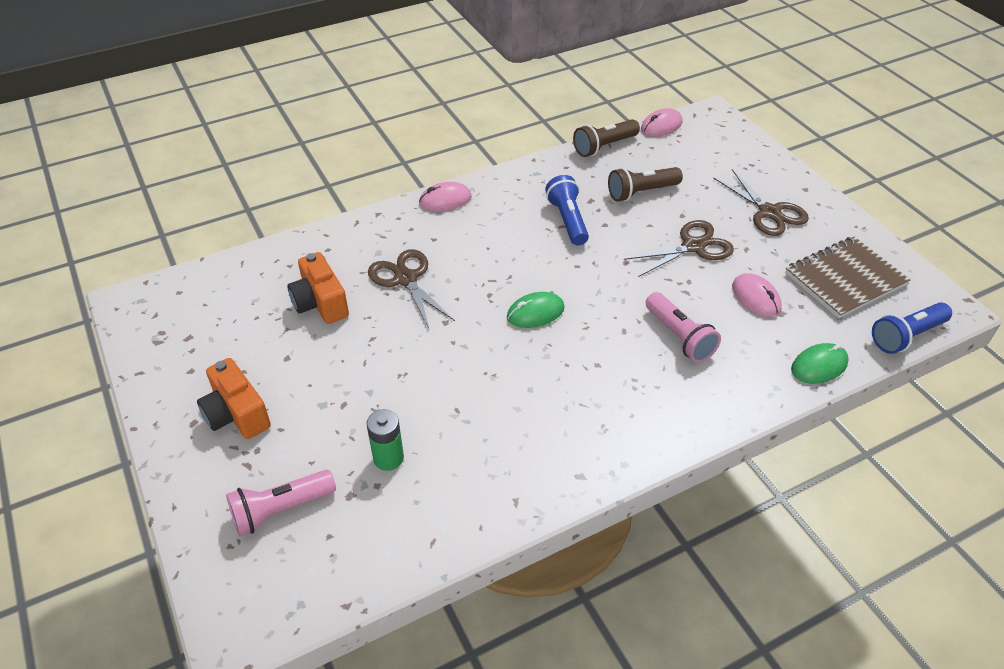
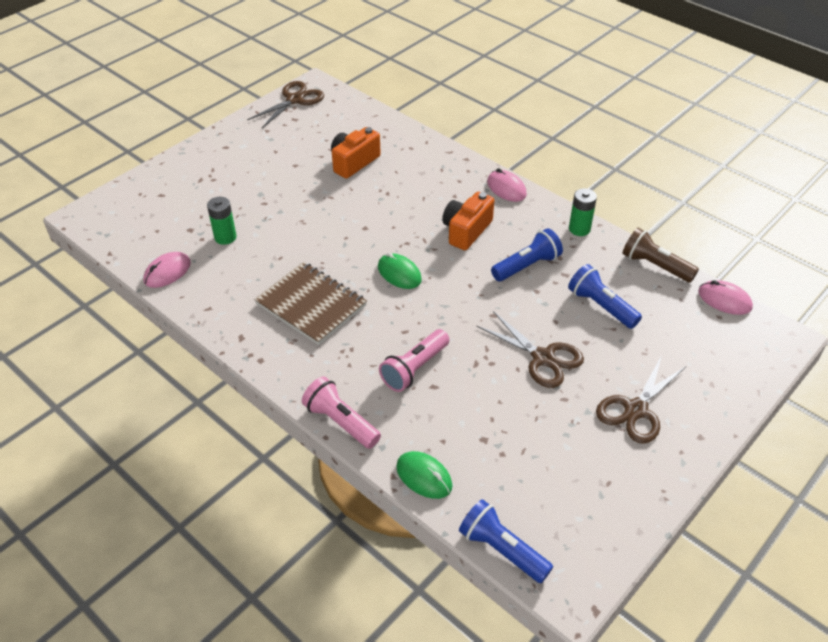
camera: 70 degrees right, 0 degrees up
orange camera [197,358,271,439] -> orange camera moved to [442,192,494,250]
pink flashlight [226,470,336,536] -> pink flashlight moved to [302,377,381,449]
brown scissors [368,249,455,330] -> brown scissors moved to [247,81,324,128]
brown flashlight [608,167,683,202] -> blue flashlight [568,264,642,329]
pink mouse [732,273,782,317] -> pink mouse moved to [143,252,191,288]
brown notebook [785,236,911,319] -> brown notebook moved to [254,262,367,345]
none -> green battery [569,188,597,236]

